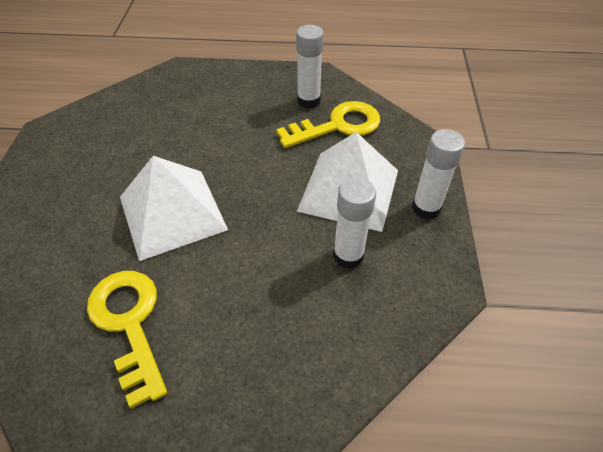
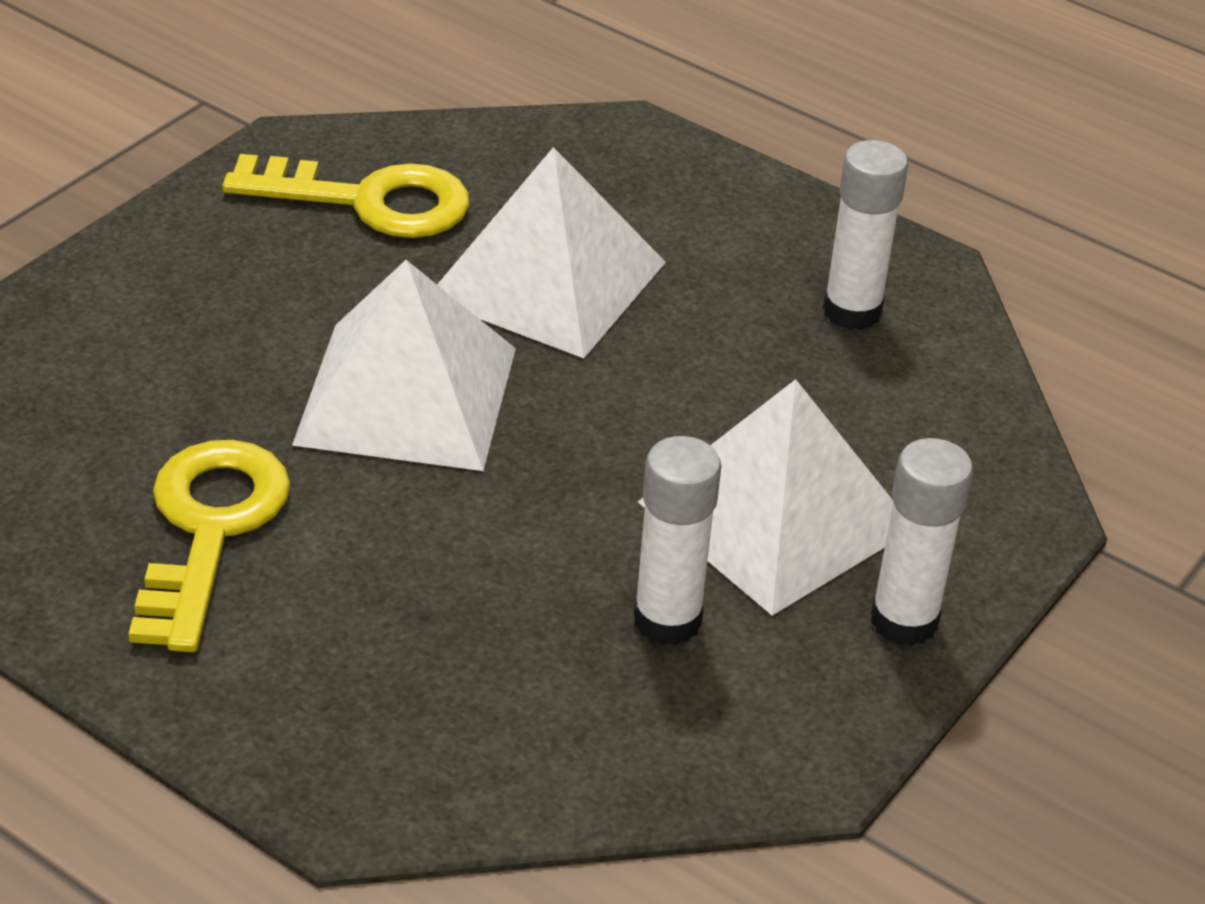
camera: 30 degrees right, 10 degrees down
yellow key [276,101,380,148] -> yellow key moved to [222,154,470,238]
none -> white pyramid [437,147,666,358]

